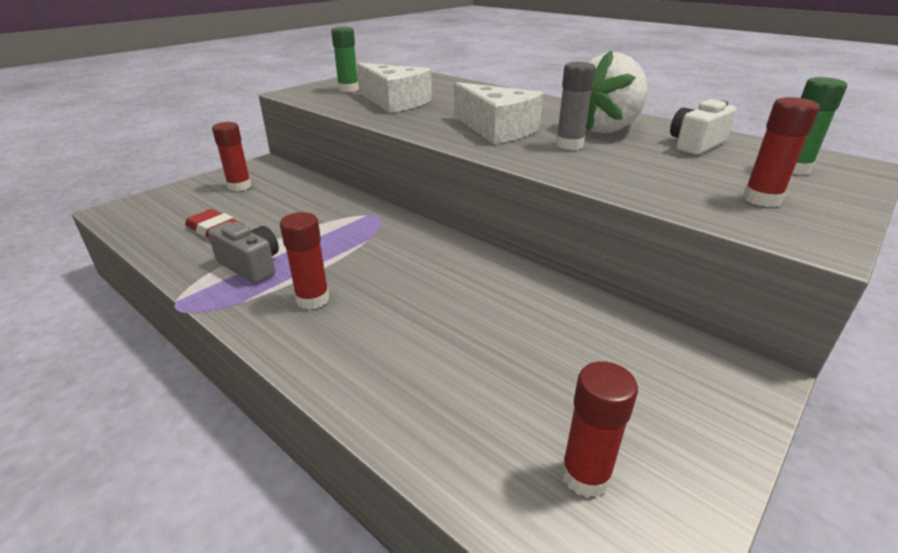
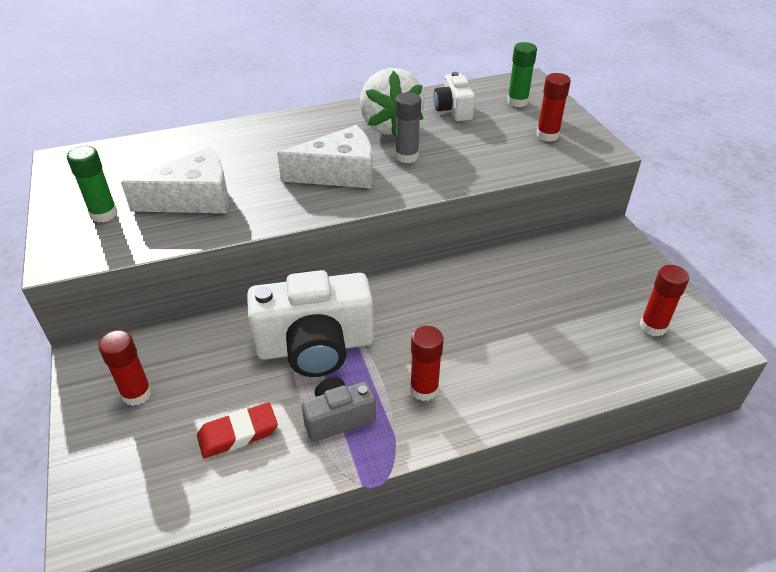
camera: 60 degrees left, 10 degrees up
none -> white camera [247,270,374,377]

